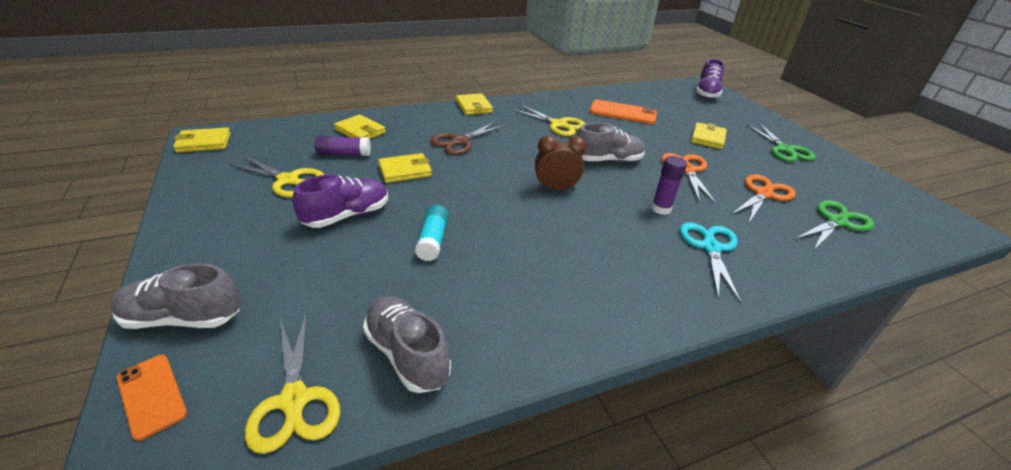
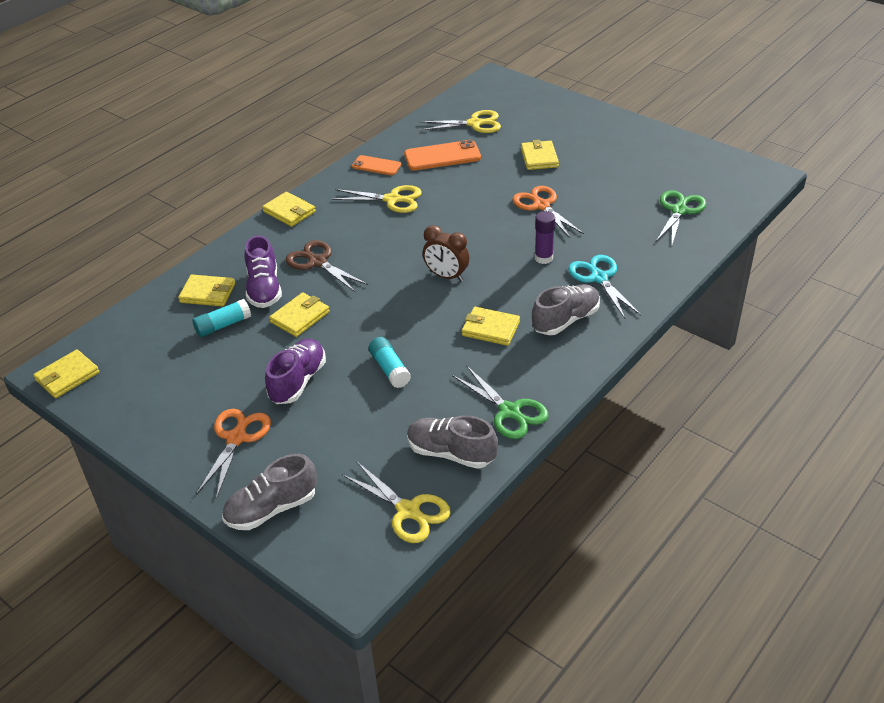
camera: 25 degrees left, 5 degrees up
orange phone [117,355,187,441] -> orange phone moved to [352,155,401,175]
yellow scissors [230,156,324,197] -> yellow scissors moved to [419,110,501,133]
purple glue stick [315,136,371,156] -> turquoise glue stick [193,299,251,337]
brown scissors [430,121,506,155] -> brown scissors turned 120 degrees clockwise [286,240,368,292]
brown clock [535,135,587,190] -> brown clock turned 120 degrees counterclockwise [423,225,469,281]
grey shoe [576,123,645,162] -> grey shoe moved to [532,284,600,335]
purple shoe [696,59,725,99] -> purple shoe moved to [245,235,282,308]
orange scissors [731,174,796,223] -> orange scissors moved to [196,409,271,499]
green scissors [746,123,816,162] -> green scissors moved to [452,365,549,439]
none -> yellow wallet [462,307,520,346]

